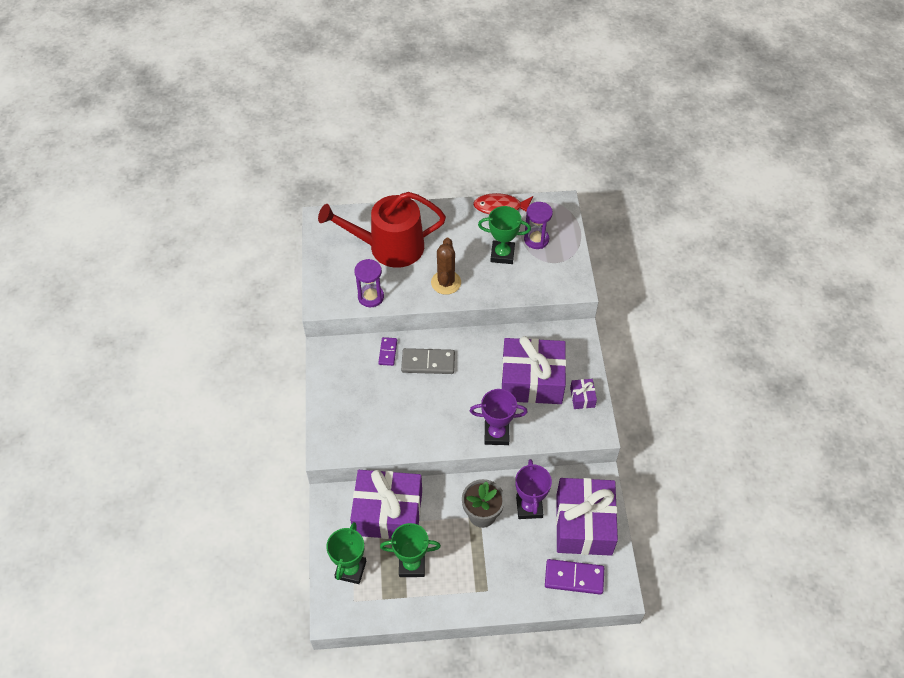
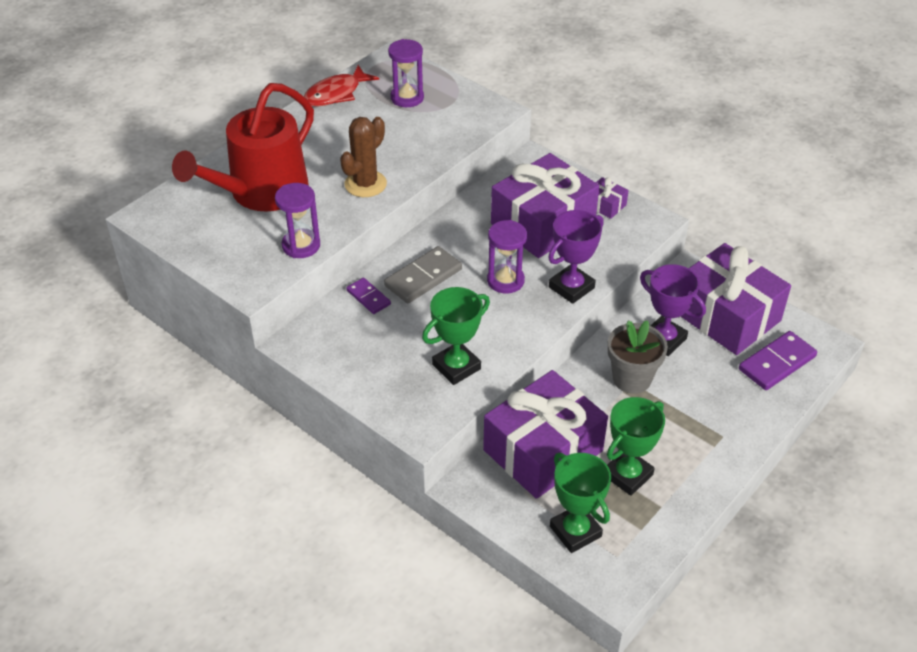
camera: 45 degrees left, 10 degrees down
brown cactus [431,238,461,295] -> brown cactus turned 75 degrees clockwise [340,117,387,197]
green trophy [478,206,531,264] -> green trophy moved to [422,287,490,385]
none -> purple hourglass [487,220,527,294]

